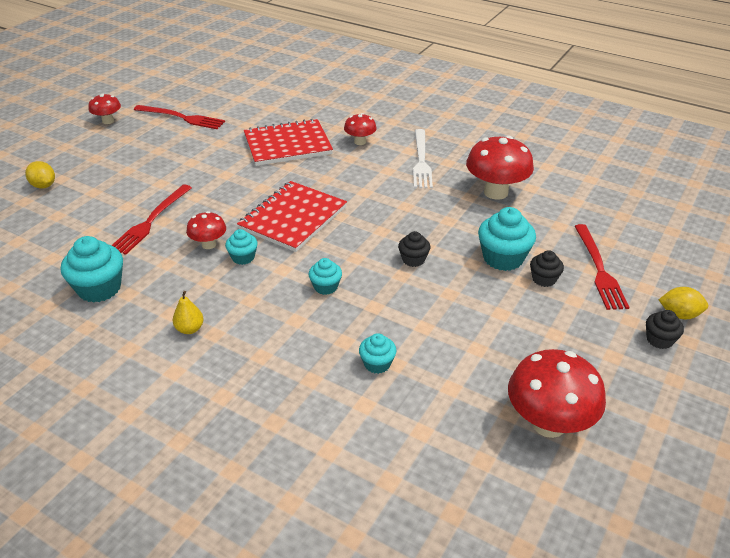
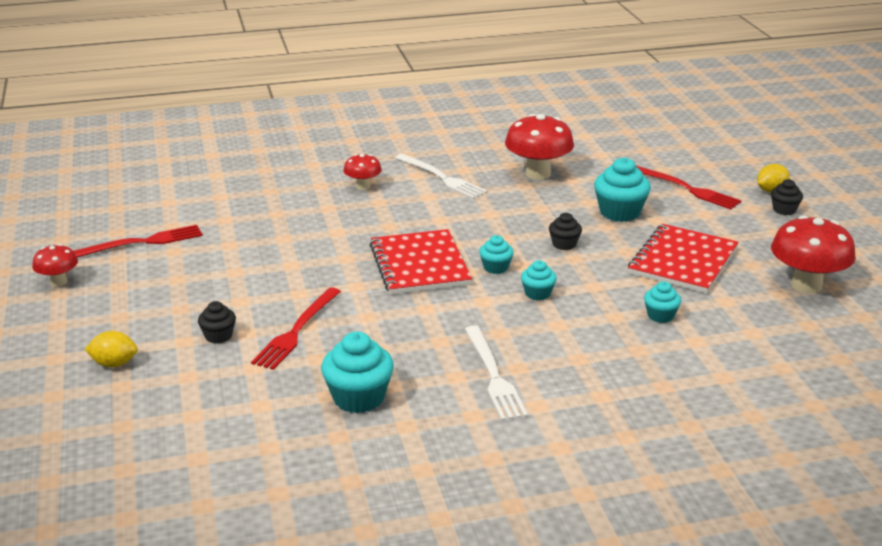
camera: 45 degrees left, 10 degrees down
red fork [111,184,192,255] -> red fork turned 45 degrees clockwise [251,287,341,370]
yellow pear [173,291,204,334] -> white fork [465,326,528,421]
red mushroom [186,211,226,249] -> none
turquoise cupcake [225,229,258,265] -> turquoise cupcake moved to [479,235,514,274]
red notebook [244,119,333,166] -> red notebook moved to [628,224,739,293]
black cupcake [530,250,564,287] -> black cupcake moved to [198,301,236,344]

